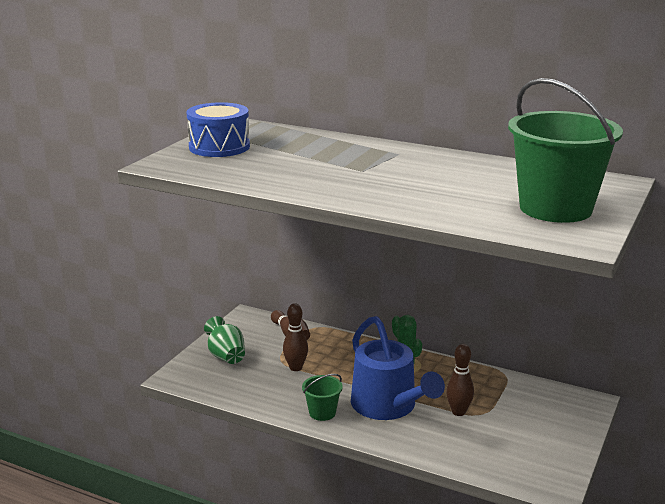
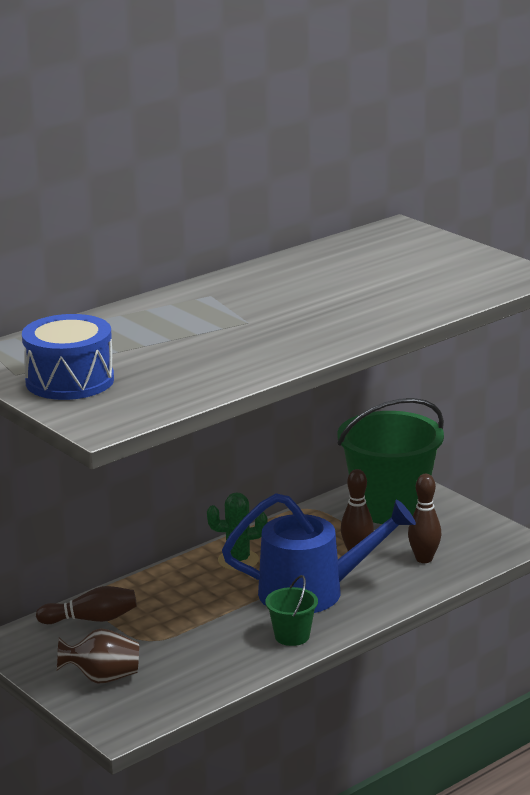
camera: 65 degrees left, 0 degrees up
green vase [204,316,245,364] -> brown vase [57,628,139,684]
brown bowling pin [283,303,308,371] -> brown bowling pin moved to [408,474,441,563]
green bucket [508,78,623,223] -> green bucket moved to [337,398,444,524]

